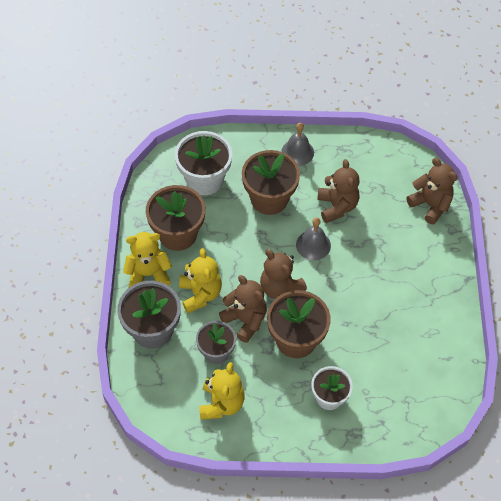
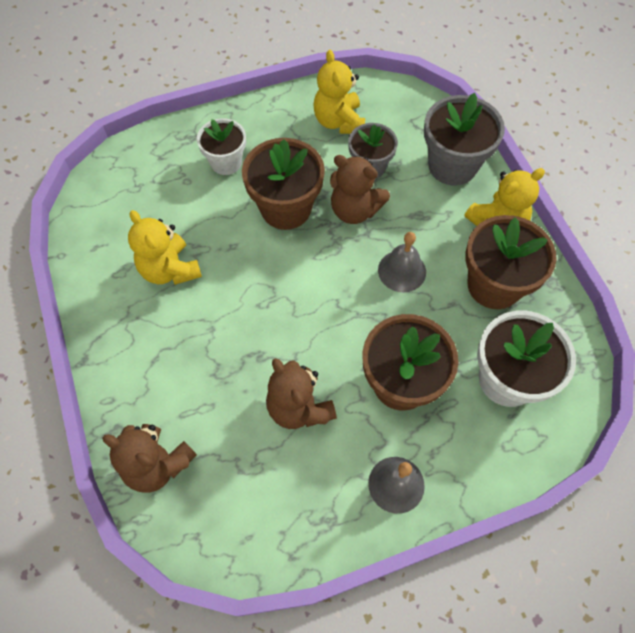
camera: 160 degrees right, 5 degrees up
yellow teddy bear [179,248,222,313] -> yellow teddy bear moved to [128,210,202,285]
brown teddy bear [260,249,307,299] -> none
grey bell [296,217,331,260] -> grey bell moved to [378,232,426,292]

